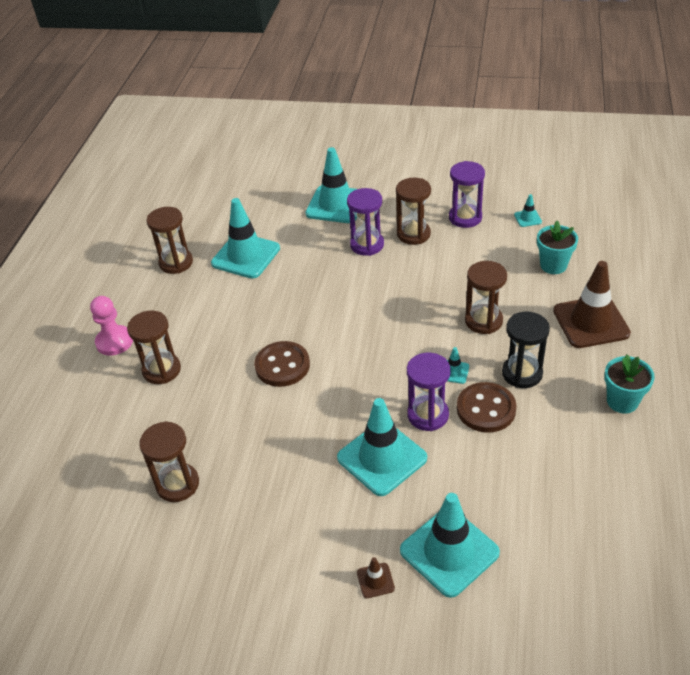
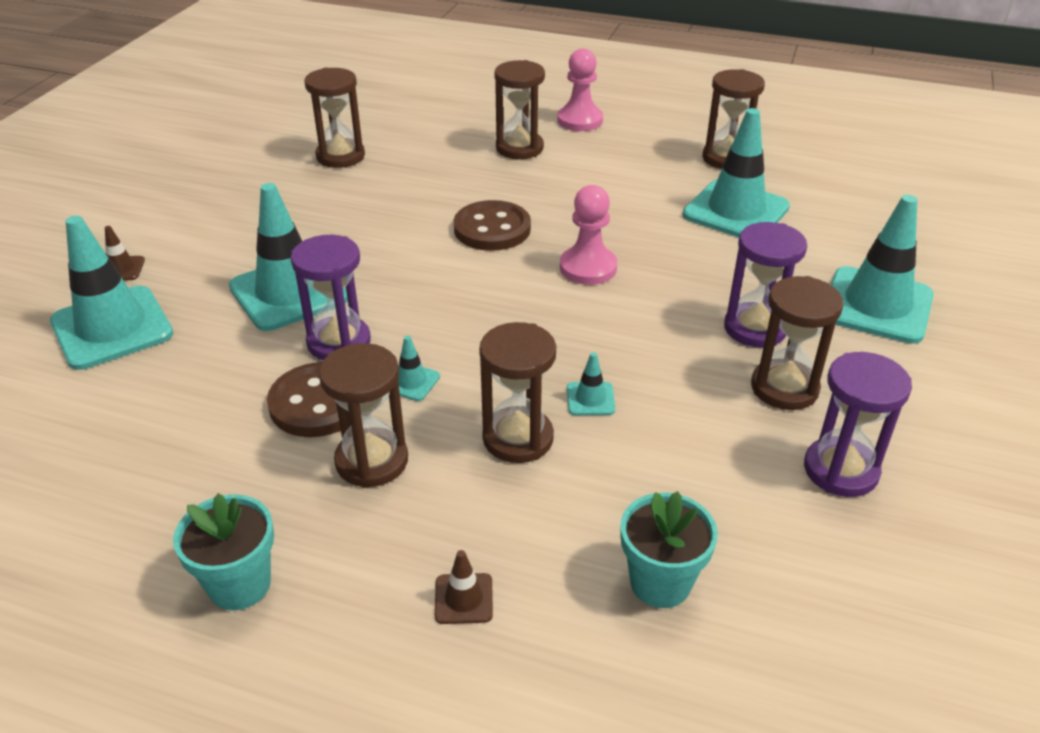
camera: 95 degrees right, 5 degrees down
black hourglass [502,312,550,388] -> brown hourglass [319,343,408,488]
turquoise traffic cone [514,194,542,227] -> turquoise traffic cone moved to [567,352,615,415]
brown traffic cone [553,261,631,348] -> brown traffic cone [435,550,493,624], size x0.42
none -> pink pawn [560,185,617,285]

